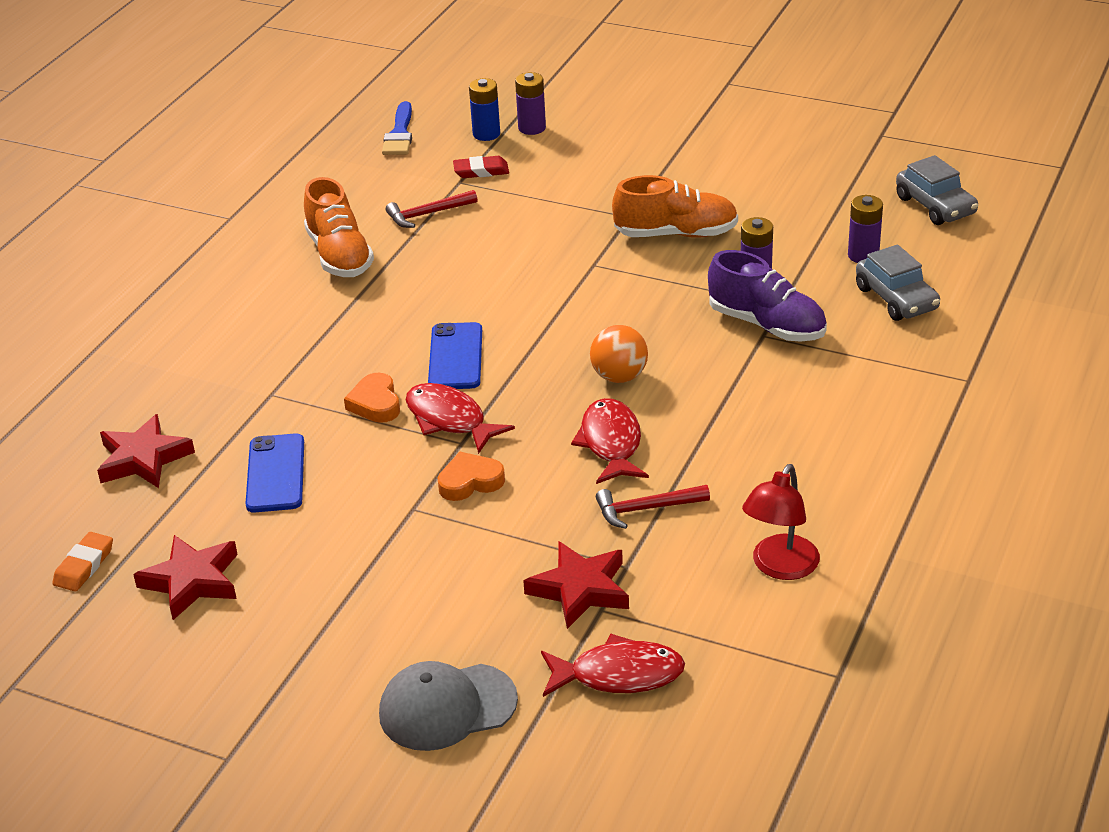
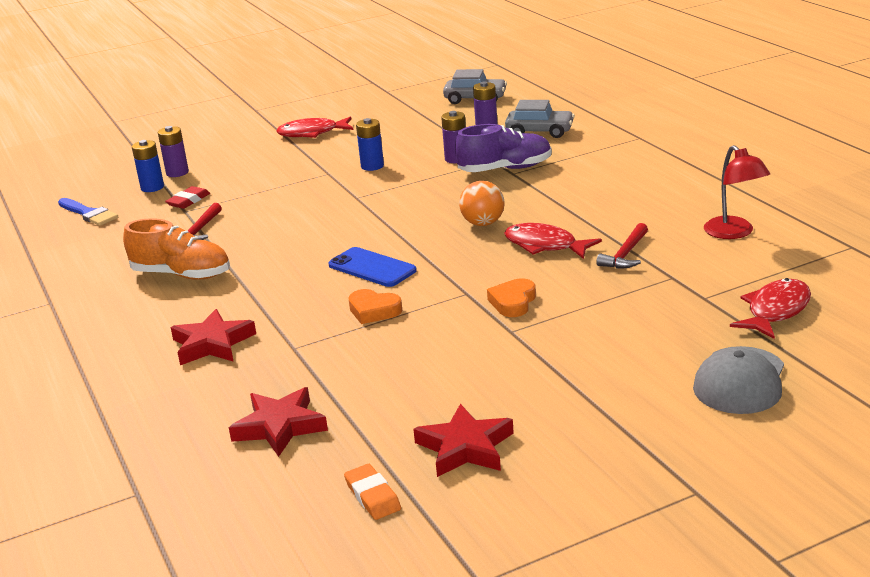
camera: 50 degrees left, 10 degrees down
blue phone [245,433,304,513] -> none
red fish [406,383,515,454] -> red fish moved to [276,116,354,138]
red star [523,541,629,629] -> red star moved to [170,309,256,365]
orange shoe [612,175,738,238] -> blue battery [356,118,384,171]

